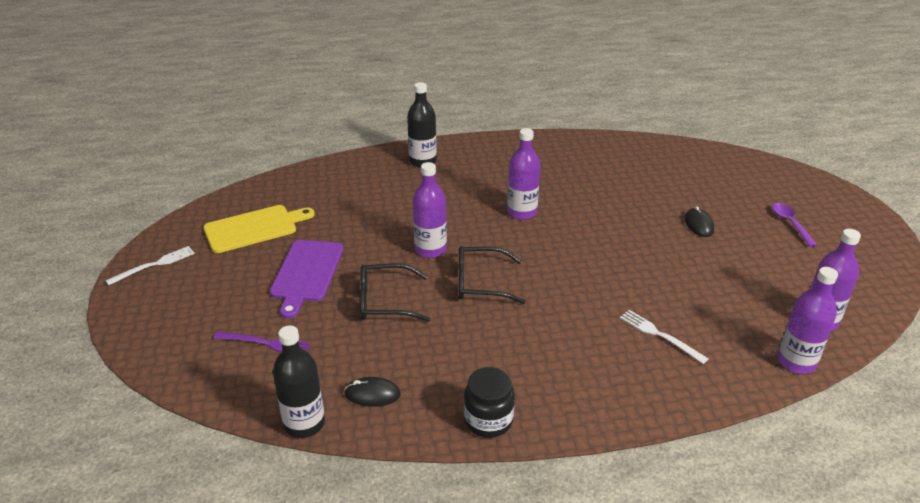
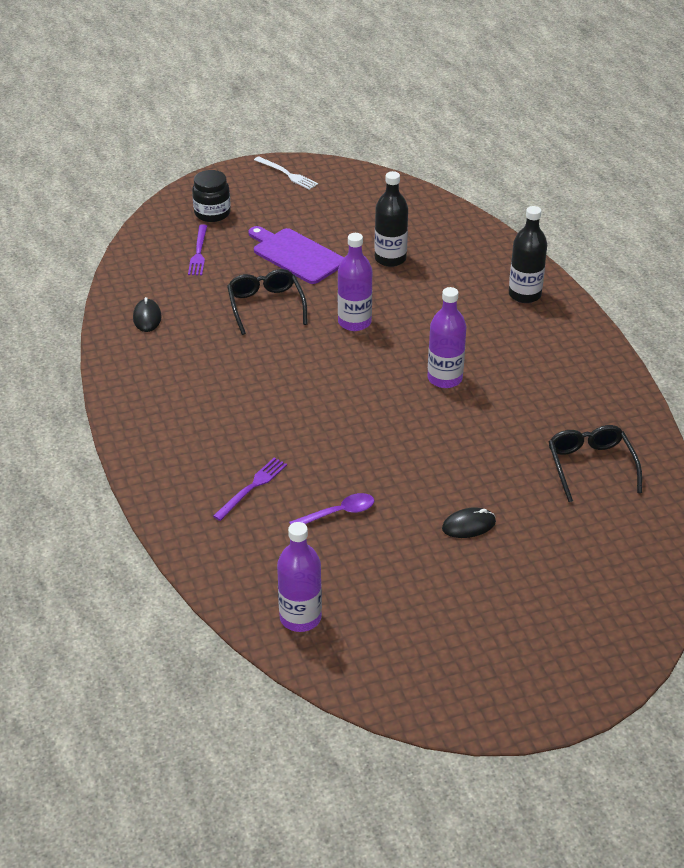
camera: 80 degrees right, 5 degrees up
yellow cutting board [203,205,315,253] -> none
purple cutting board [270,240,344,318] -> purple cutting board turned 45 degrees clockwise [248,226,344,284]
black bottle [273,326,325,438] -> black bottle moved to [374,171,408,267]
black glasses [459,246,526,304] -> black glasses moved to [548,425,642,502]
black jar [464,367,515,438] -> black jar moved to [192,170,231,222]
white fork [620,310,709,364] -> purple fork [213,458,287,521]
purple spoon [772,203,817,247] -> purple spoon moved to [289,493,374,525]
purple bottle [777,267,838,374] -> none

